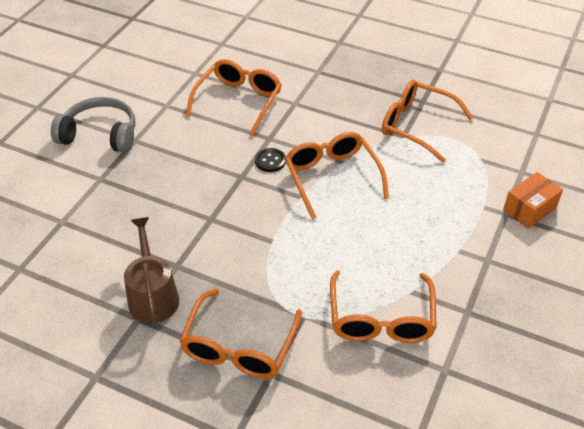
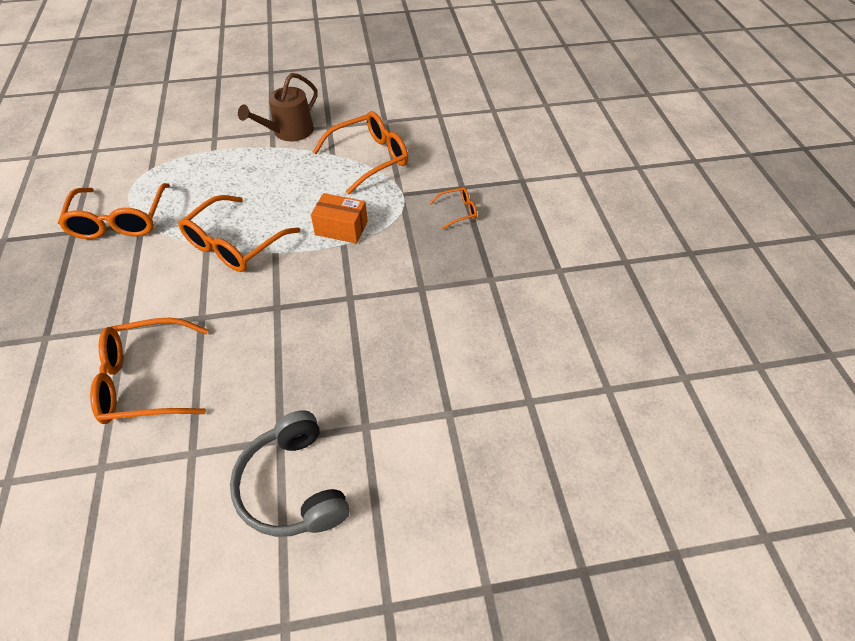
camera: 125 degrees left, 5 degrees up
brown watering can [124,217,179,324] -> brown watering can moved to [238,73,318,141]
orange glasses [179,288,302,378] -> orange glasses [430,187,477,229], size x0.49
black button [255,148,286,172] -> none
orange box [503,172,563,229] -> orange box moved to [311,193,368,244]

